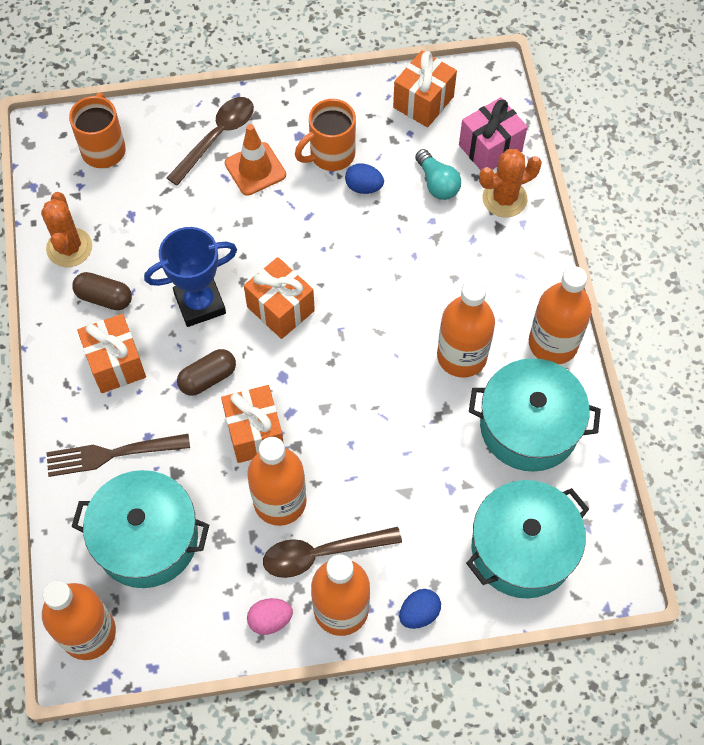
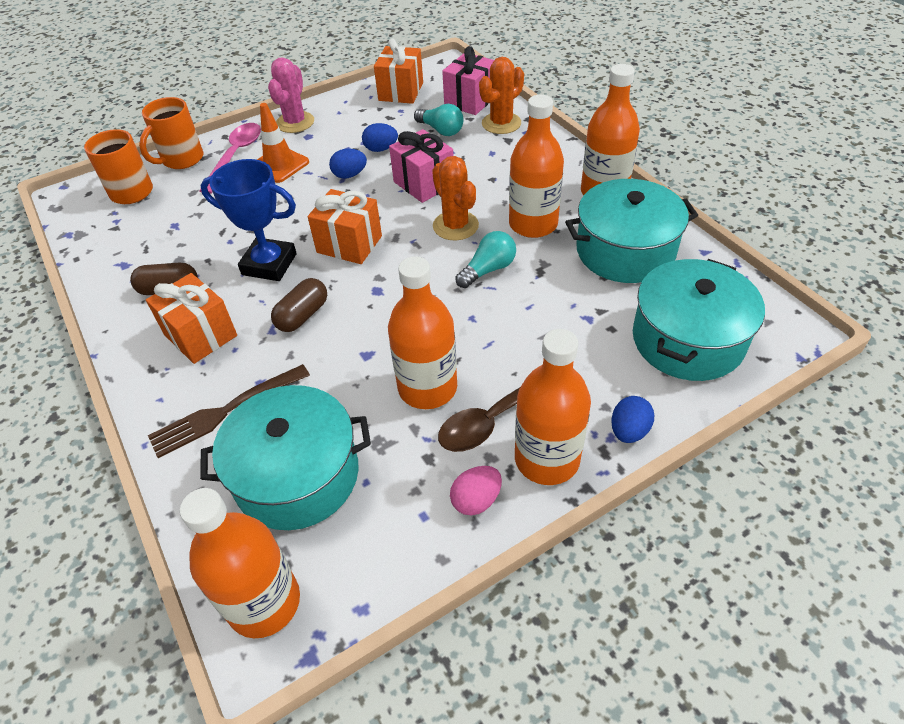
camera: 20 degrees left, 15 degrees down
orange cactus [41,192,92,267] -> orange cactus moved to [432,156,479,240]
blue trophy [144,227,237,327] -> blue trophy turned 60 degrees clockwise [200,159,297,281]
brown spoon [167,97,254,186] -> pink spoon [199,123,261,194]
orange gift [221,385,284,463] -> none
orange mug [295,99,356,171] -> orange mug moved to [139,97,203,169]
none -> pink cactus [268,57,314,133]
none -> blue egg [329,148,367,179]
none -> pink gift [389,129,454,203]
none -> turquoise light bulb [455,231,516,288]

